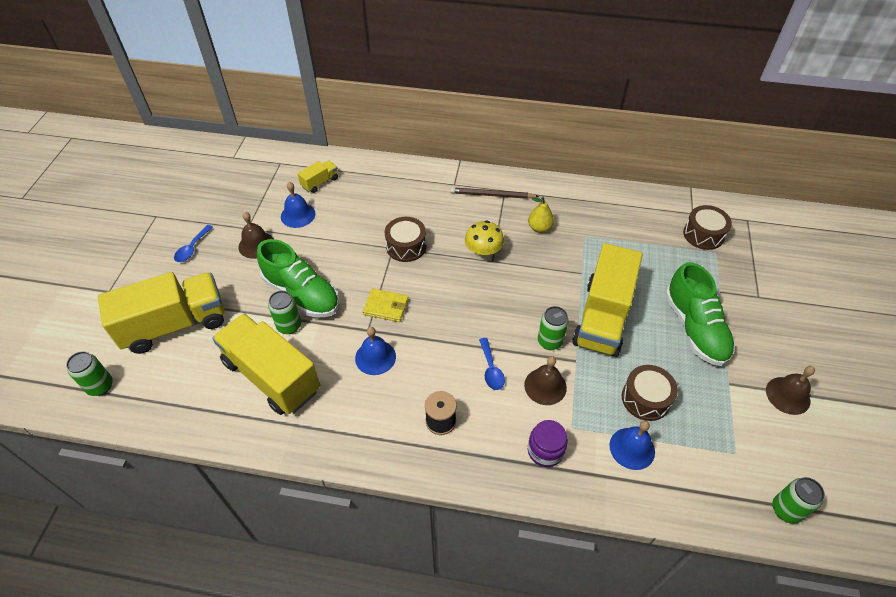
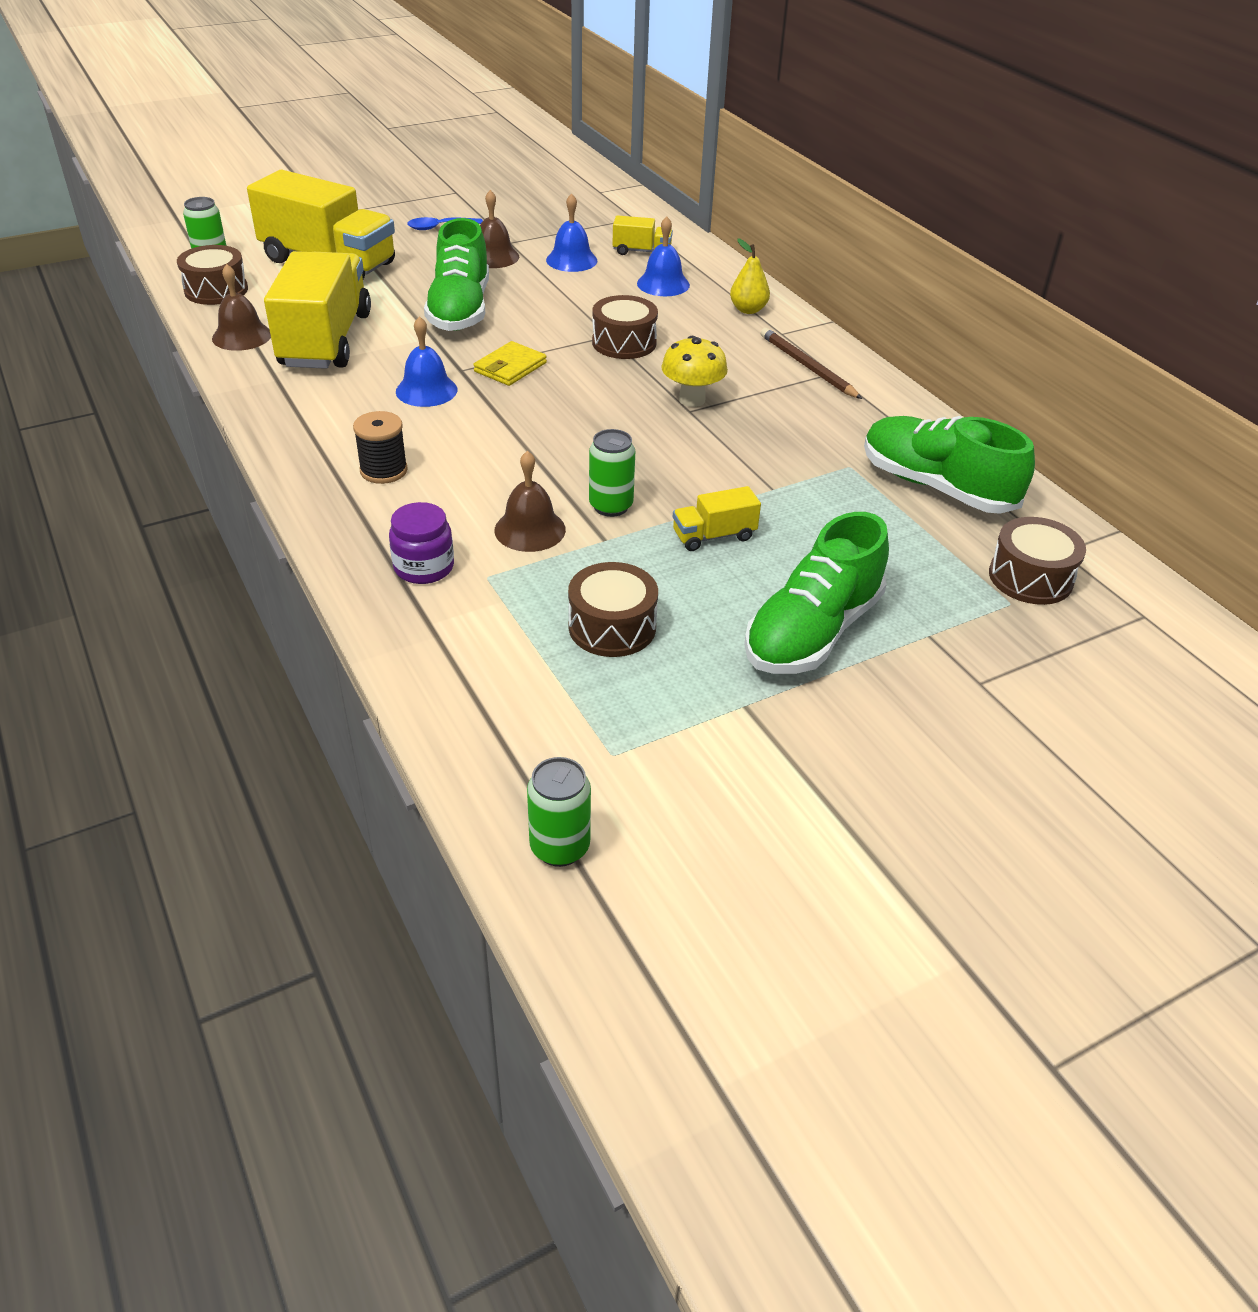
camera: 50 degrees right, 10 degrees down
green can [268,291,301,334] -> none
yellow wallet [363,289,409,322] -> yellow wallet turned 60 degrees clockwise [473,341,547,386]
blue spoon [479,338,505,390] -> none
yellow pear [528,196,554,233] -> yellow pear moved to [730,238,770,314]
yellow truck [572,243,643,357] -> yellow truck [673,486,761,551], size x0.44
blue bell [610,421,655,470] -> blue bell moved to [637,217,690,296]
brown bell [766,366,815,415] -> brown bell moved to [212,264,271,351]
none -> brown drum [177,245,248,305]
none -> green shoe [864,416,1035,514]

